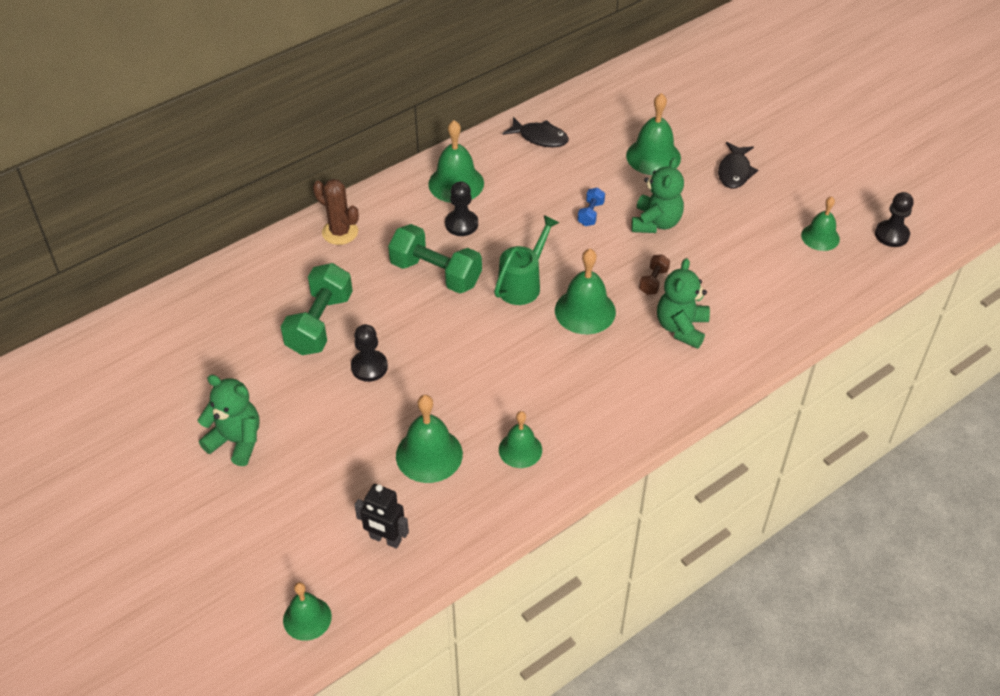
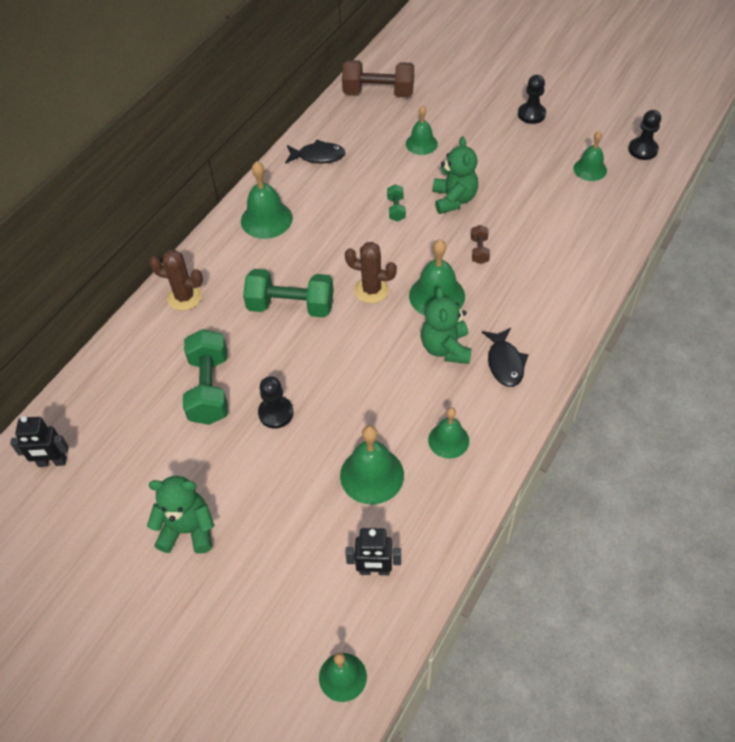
camera: 20 degrees left, 5 degrees up
black pawn [445,181,478,236] -> black pawn moved to [518,75,546,124]
green watering can [494,215,559,305] -> brown cactus [345,242,397,303]
blue dumbbell [577,187,605,226] -> green dumbbell [387,184,406,222]
green bell [626,93,681,175] -> green bell [406,106,438,155], size x0.66
green teddy bear [657,258,710,349] -> green teddy bear moved to [421,287,472,364]
black fish [718,142,758,188] -> black fish moved to [482,328,529,387]
none -> black robot [10,416,69,467]
none -> brown dumbbell [342,60,414,97]

